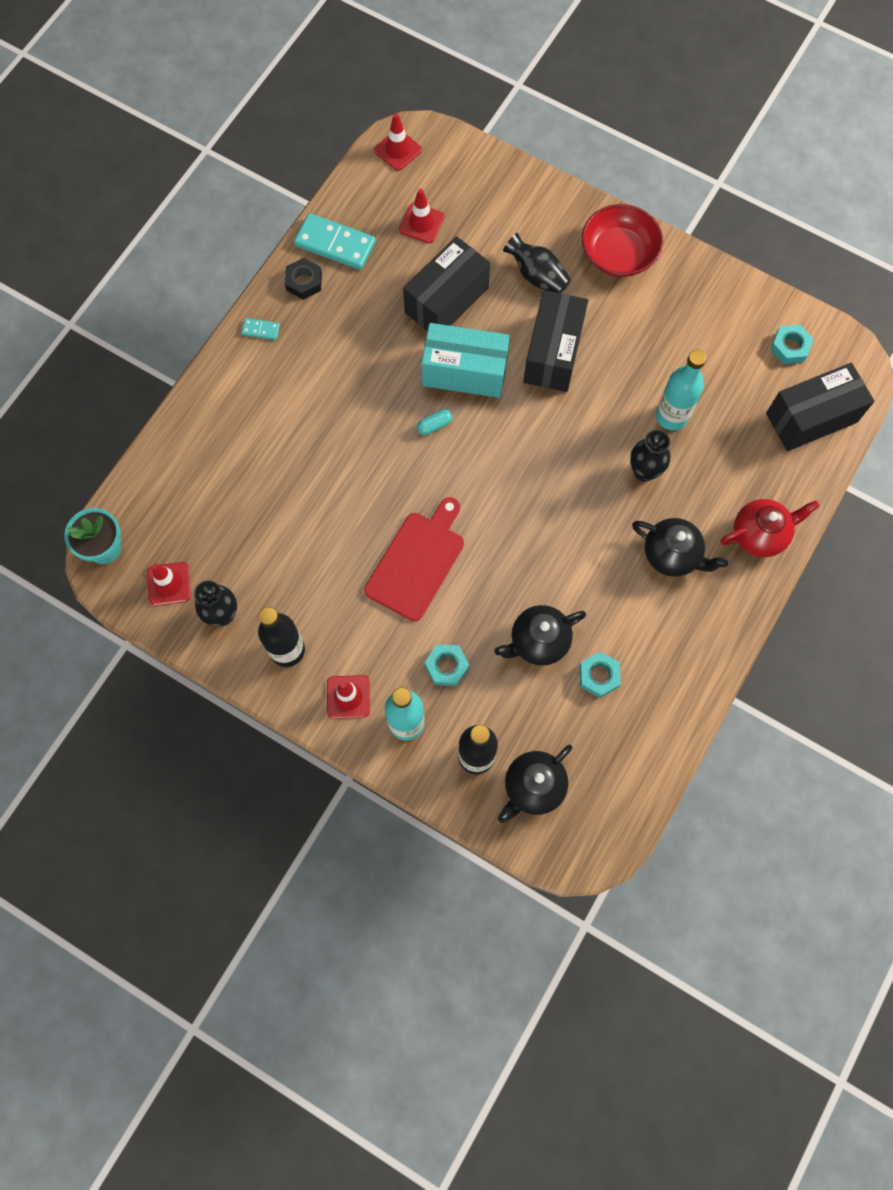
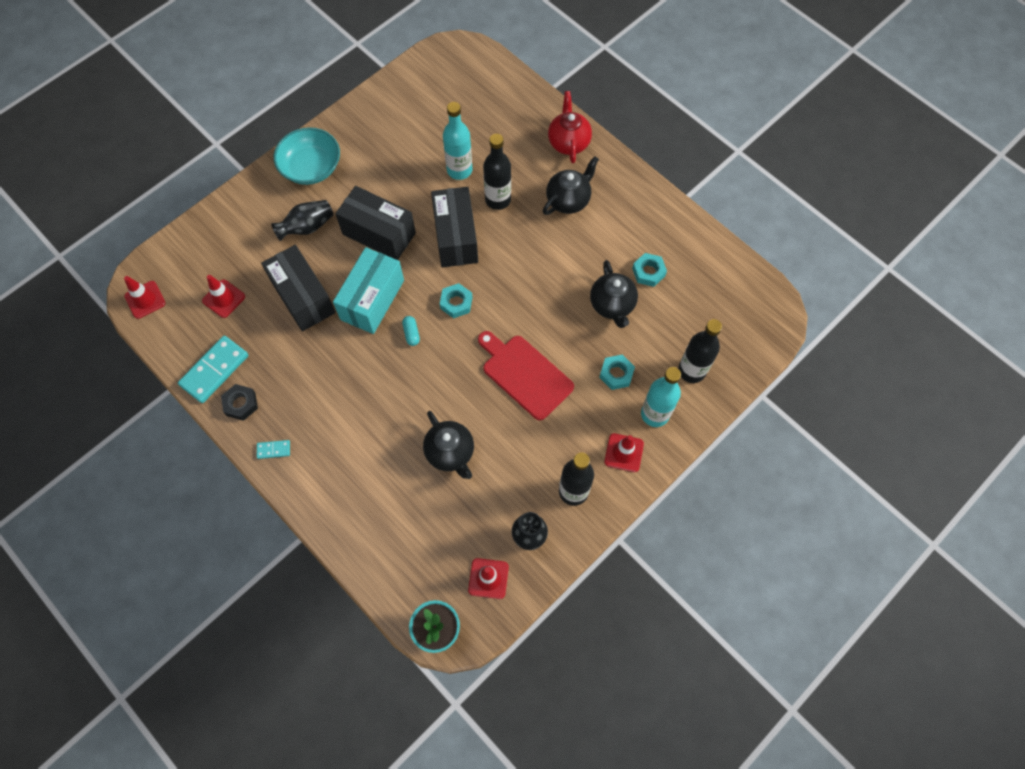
camera: 75 degrees left, 5 degrees down
turquoise domino [241,318,280,340] -> turquoise domino turned 60 degrees clockwise [257,440,290,459]
black teapot [498,745,572,823] -> black teapot moved to [423,411,474,479]
red bowl [582,204,663,277] -> turquoise bowl [274,127,340,185]
black vase [630,429,670,482] -> black bottle [483,134,511,210]
black box [766,363,874,451] -> black box moved to [431,187,478,267]
turquoise nut [770,325,814,364] -> turquoise nut moved to [440,283,473,318]

